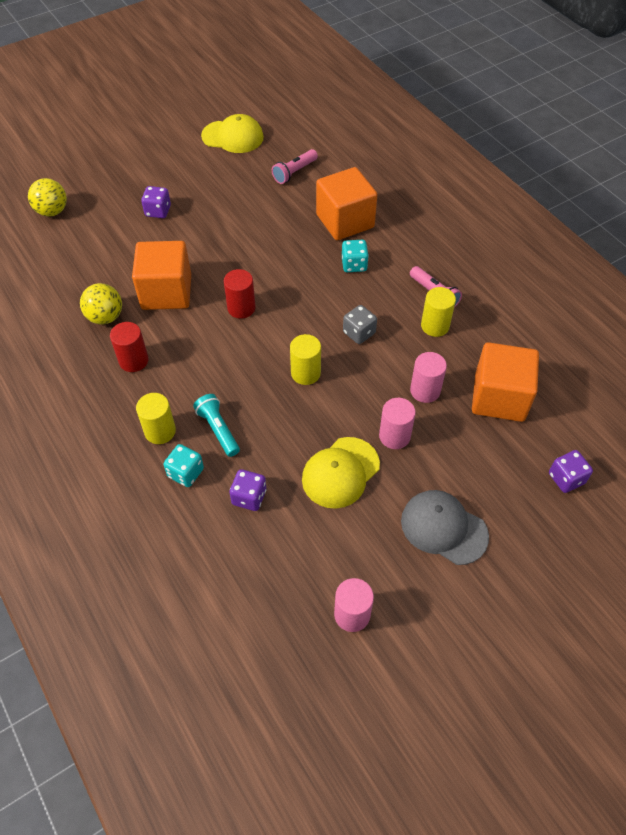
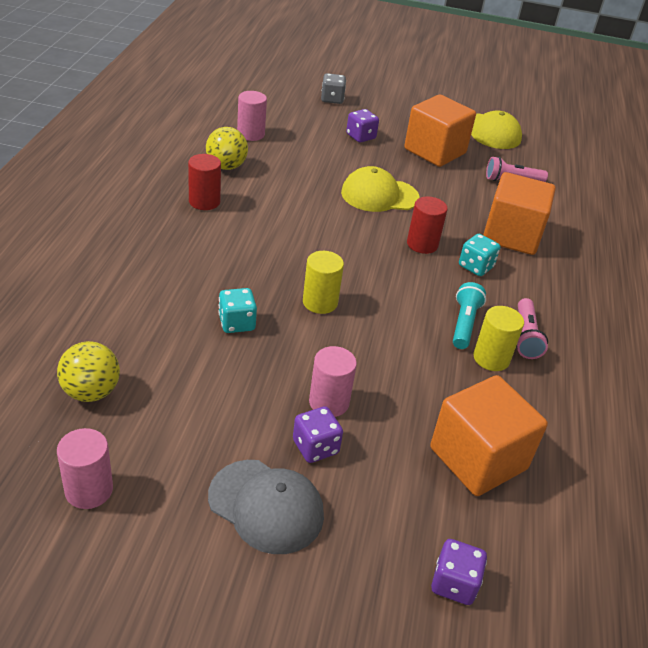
camera: 40 degrees right, 15 degrees down
yellow ball [28,178,67,217] -> yellow ball moved to [57,341,120,402]
orange cube [132,241,191,310] -> orange cube moved to [404,94,476,167]
yellow cylinder [136,393,176,444] -> none
turquoise dice [163,444,204,487] -> turquoise dice moved to [218,288,257,333]
turquoise flashlight [193,394,240,457] -> turquoise flashlight moved to [453,282,486,349]
red cylinder [224,269,256,319] -> red cylinder moved to [407,196,448,254]
purple dice [229,469,266,511] -> purple dice moved to [293,406,343,463]
yellow cap [302,437,380,509] -> yellow cap moved to [341,166,420,212]
grey dice [343,305,377,344] -> grey dice moved to [321,73,346,104]
grey cap [401,490,489,565] -> grey cap turned 135 degrees clockwise [208,460,324,554]
pink cylinder [410,352,447,403] -> pink cylinder moved to [237,91,267,141]

